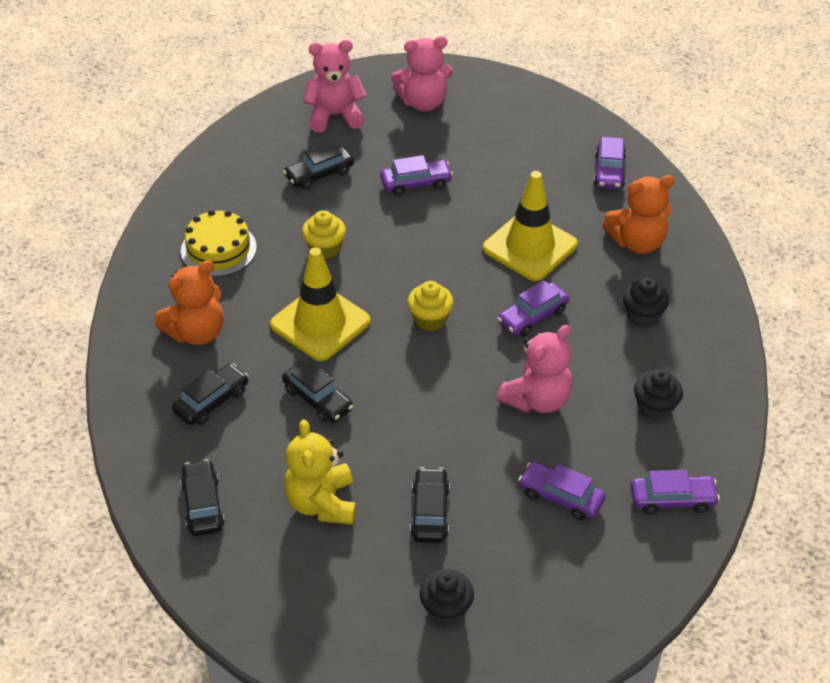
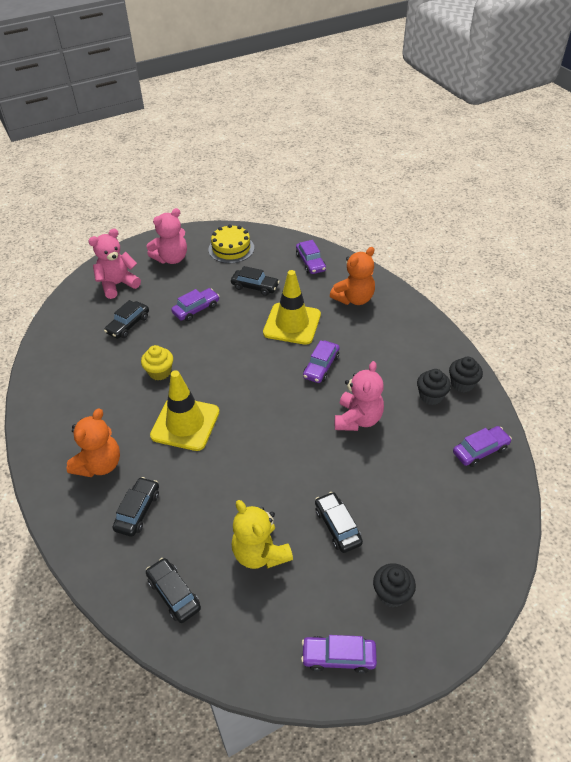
camera: 25 degrees left, 0 degrees up
yellow cake [181,210,257,276] -> yellow cake moved to [209,224,254,263]
black car [282,360,353,423] -> black car moved to [231,266,280,296]
yellow cupcake [407,281,453,331] -> none
purple car [518,462,606,520] -> purple car moved to [301,635,377,674]
black cupcake [623,278,669,328] -> black cupcake moved to [449,357,483,392]

